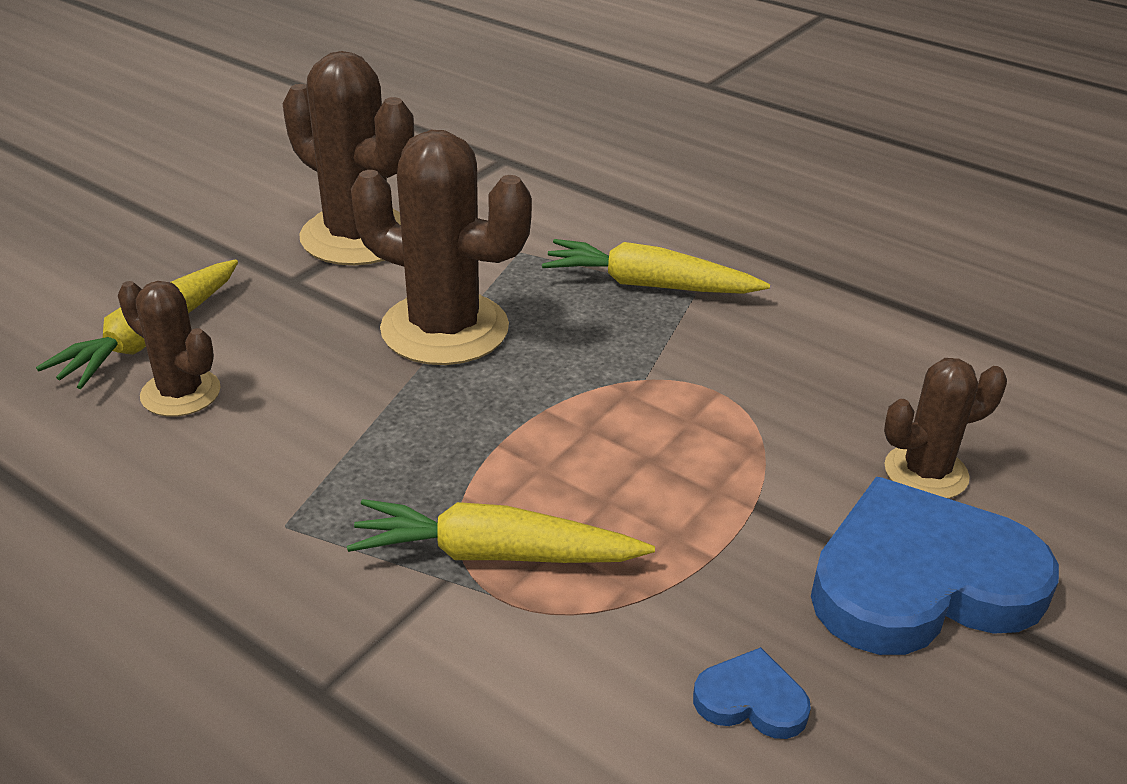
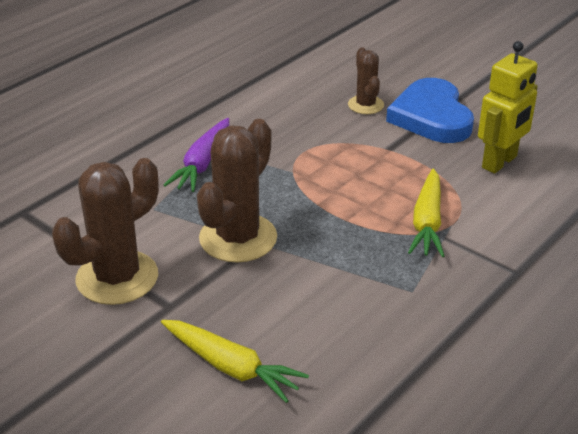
camera: 85 degrees left, 0 degrees up
brown cactus [118,281,221,417] -> none
yellow carrot [542,239,770,294] -> purple carrot [164,118,229,192]
blue heart [693,647,811,739] -> yellow robot [478,41,538,173]

